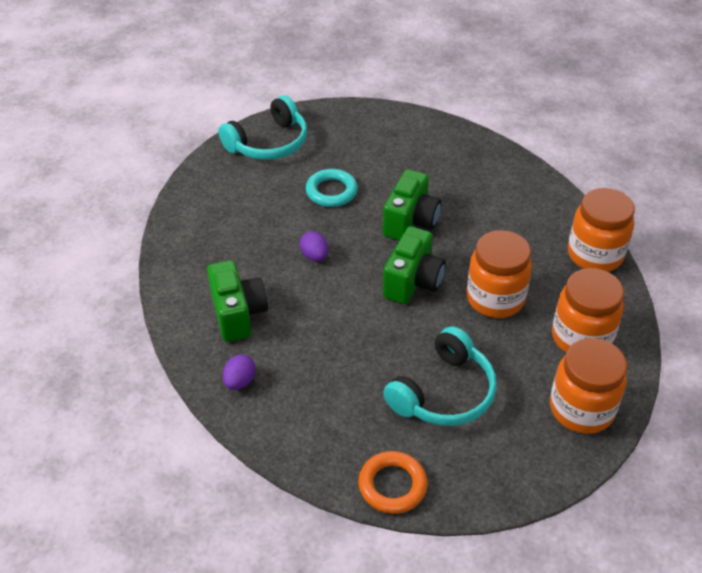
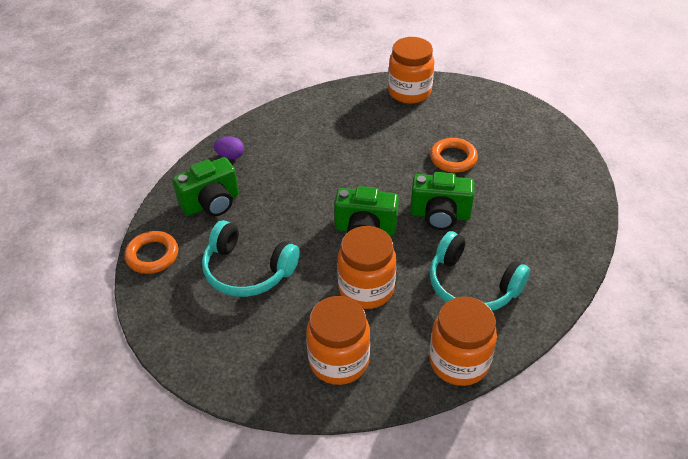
camera: 75 degrees right, 0 degrees up
green camera [207,260,268,342] -> green camera moved to [173,157,239,216]
turquoise headphones [218,95,307,160] -> turquoise headphones moved to [430,231,530,311]
purple egg [300,231,329,261] -> none
turquoise ring [306,169,358,207] -> orange ring [430,138,478,173]
orange jar [550,338,627,434] -> orange jar moved to [388,37,434,104]

